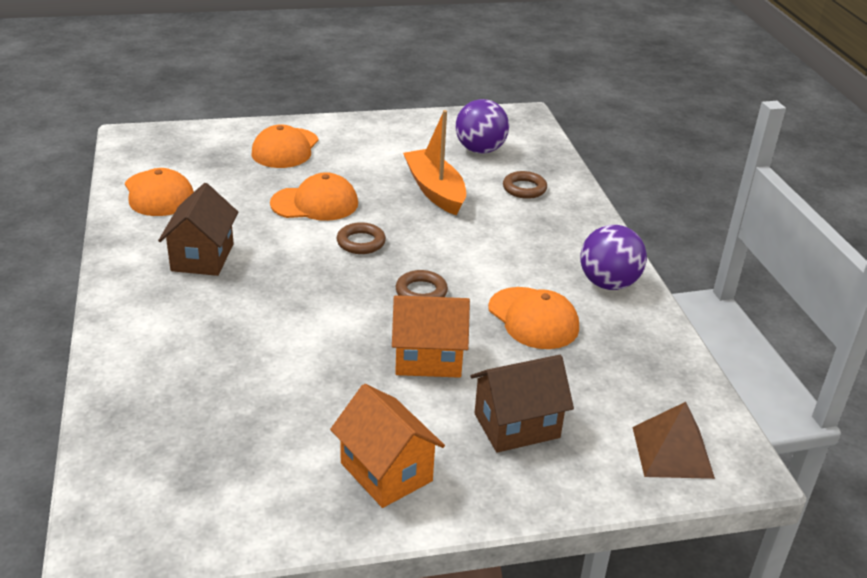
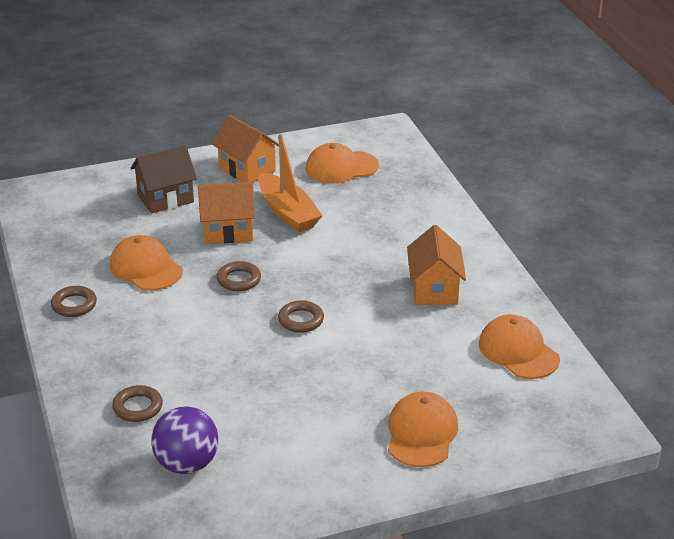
camera: 175 degrees right, 0 degrees up
brown house [158,183,238,276] -> orange house [407,225,466,305]
orange cap [270,172,358,221] -> orange cap moved to [305,143,379,184]
orange boat [403,110,466,215] -> orange boat moved to [258,133,323,232]
purple ball [580,225,647,290] -> brown ring [51,286,97,317]
brown pyramid [632,402,715,479] -> none

